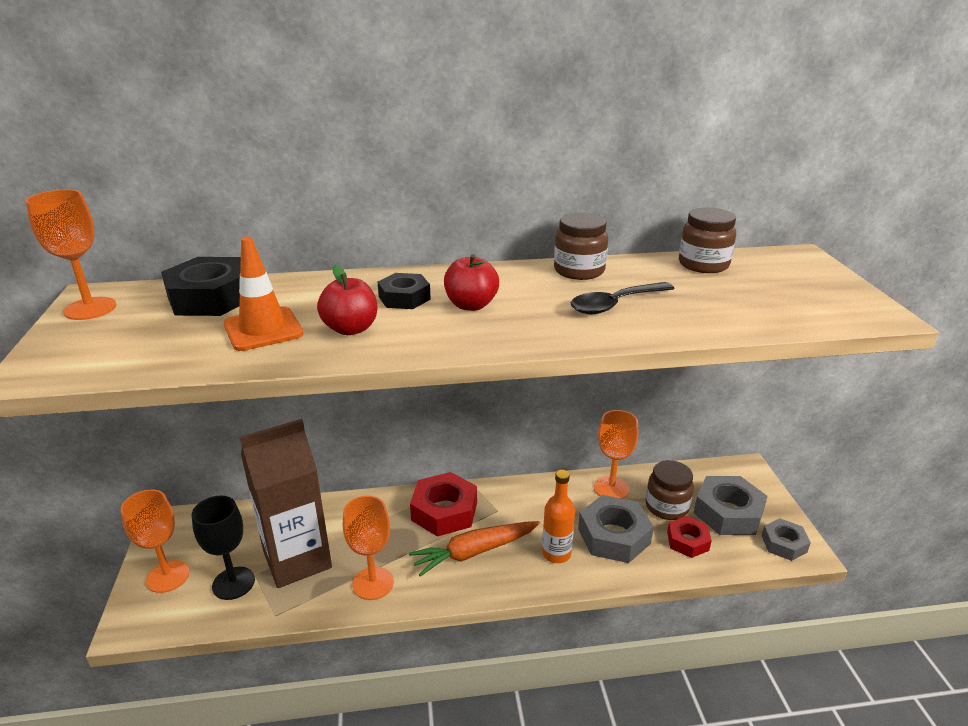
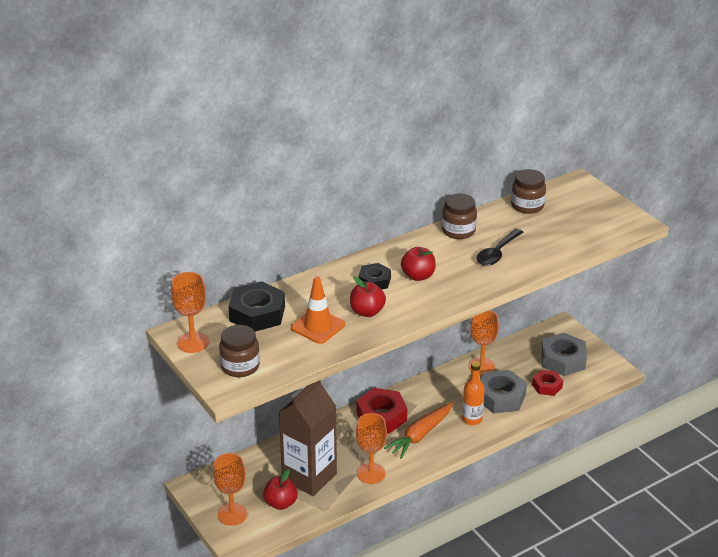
camera: 25 degrees left, 5 degrees up
black goblet [192,496,255,600] -> red apple [263,469,298,510]
brown jar [646,460,694,520] -> brown jar moved to [219,325,260,377]
grey nut [762,518,811,561] -> none

